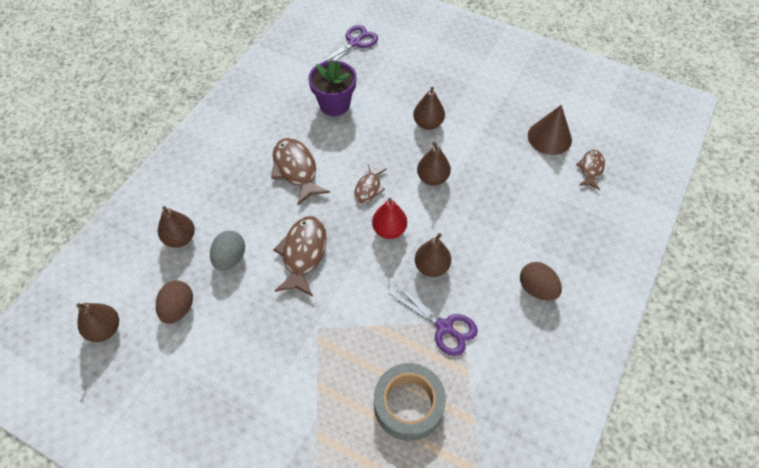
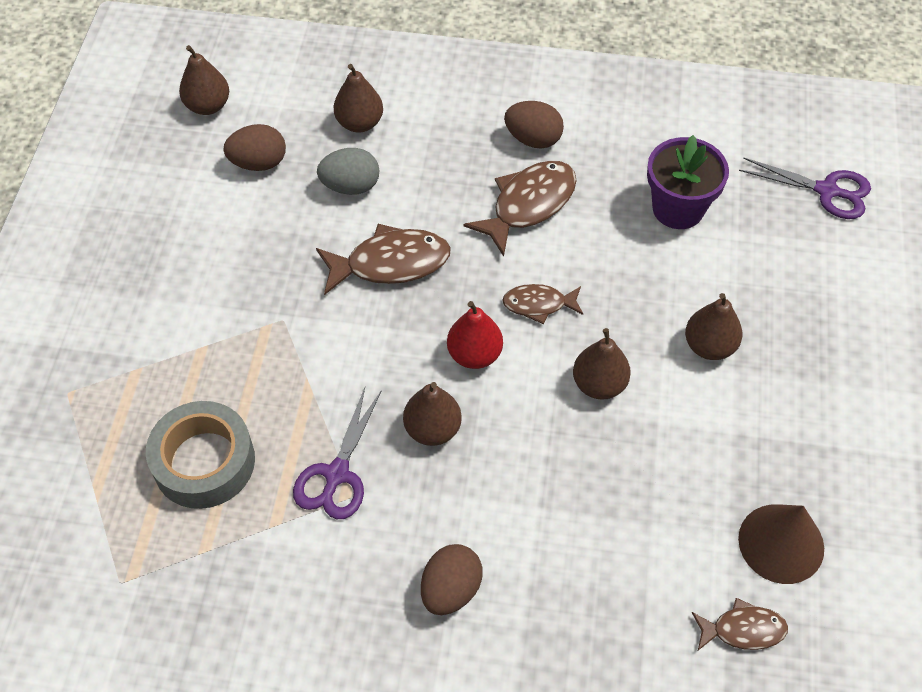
camera: 70 degrees right, 0 degrees up
none -> brown egg [504,101,564,148]

